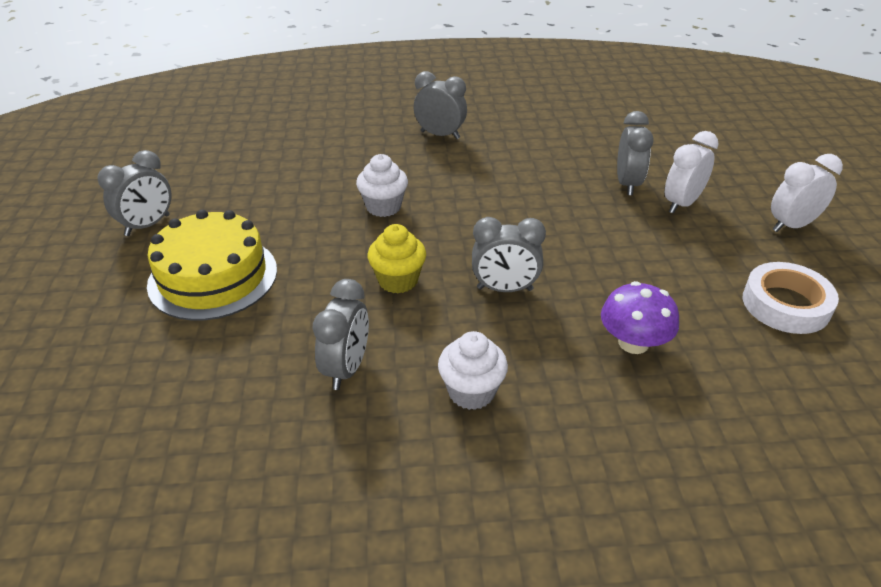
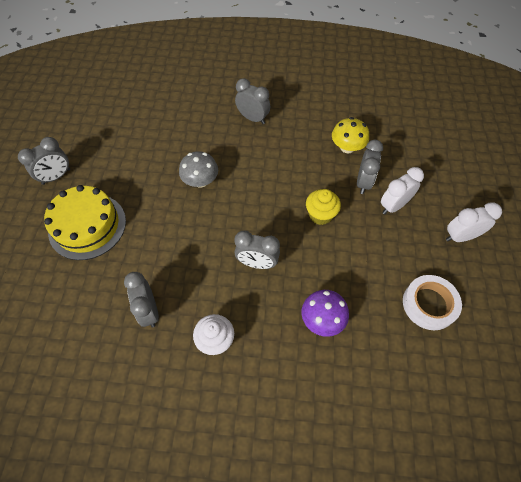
camera: 10 degrees right, 20 degrees up
grey clock [312,279,369,390] -> grey clock turned 135 degrees clockwise [124,272,159,328]
white cupcake [356,154,408,217] -> grey mushroom [179,151,218,188]
yellow cupcake [367,224,426,293] -> yellow cupcake moved to [306,189,341,225]
none -> yellow mushroom [332,117,369,153]

